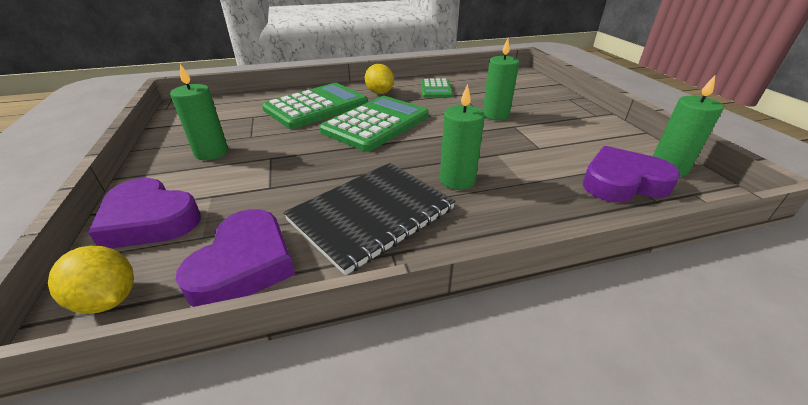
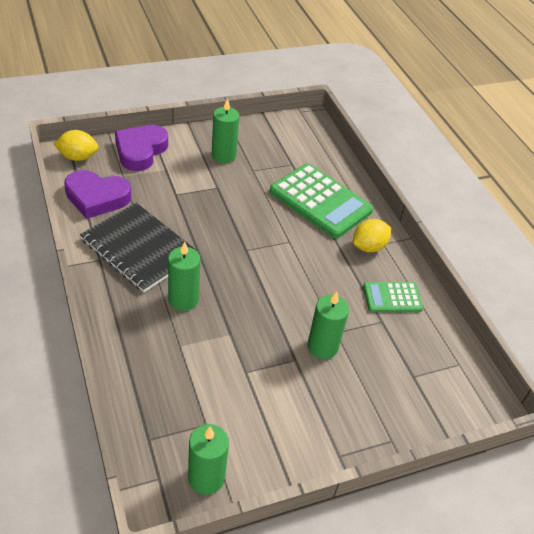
camera: 80 degrees right, 10 degrees up
yellow lemon [48,246,134,314] -> yellow lemon turned 60 degrees clockwise [53,130,99,161]
green calculator [319,96,429,152] -> none
purple heart [583,146,681,202] -> none

